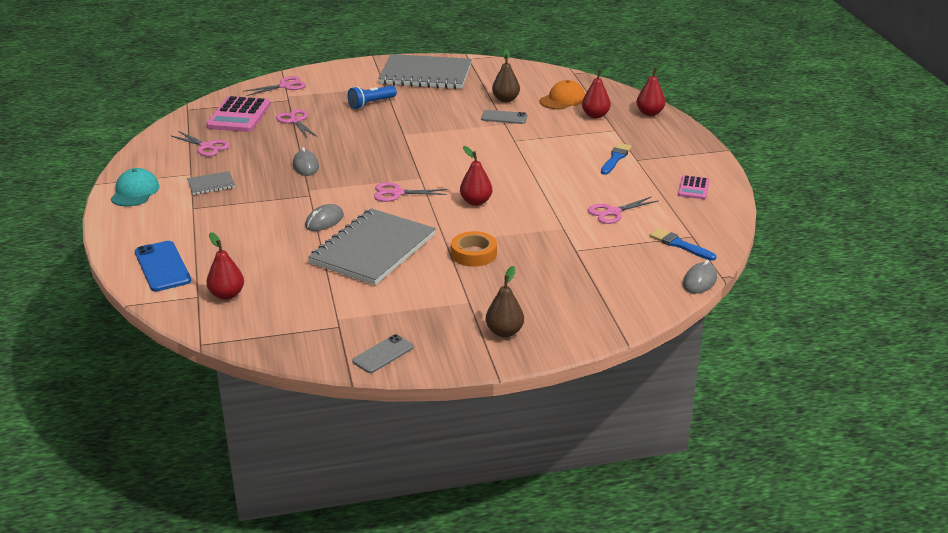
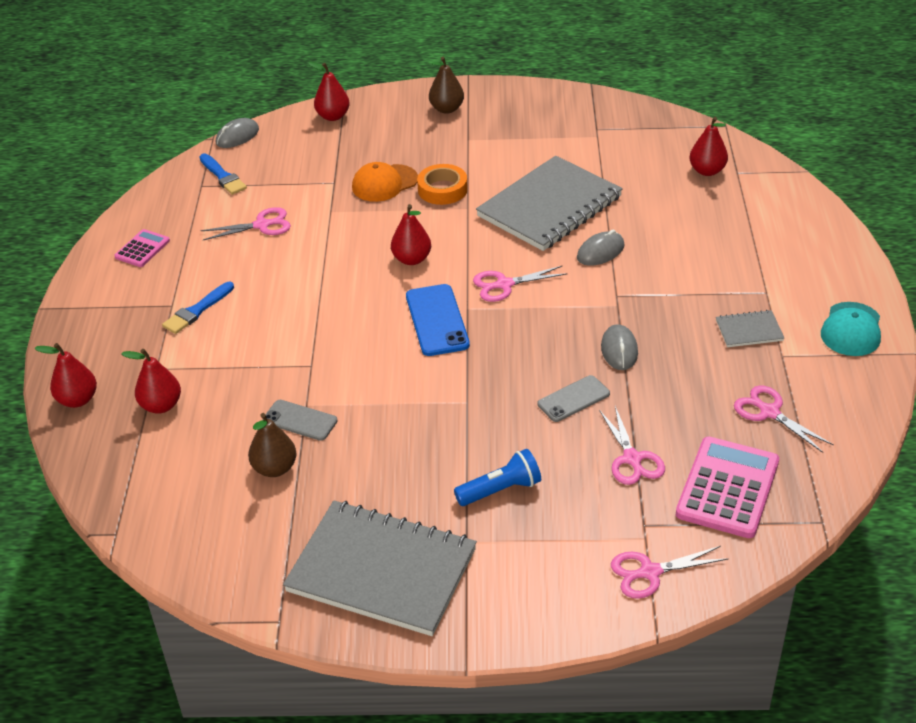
camera: 165 degrees left, 10 degrees up
blue phone [135,241,191,291] -> blue phone moved to [406,284,470,356]
grey phone [352,334,414,373] -> grey phone moved to [537,375,610,422]
pink scissors [374,182,447,202] -> pink scissors turned 150 degrees clockwise [473,266,568,302]
orange cap [540,80,585,110] -> orange cap moved to [352,162,418,202]
none -> red pear [308,62,350,121]

